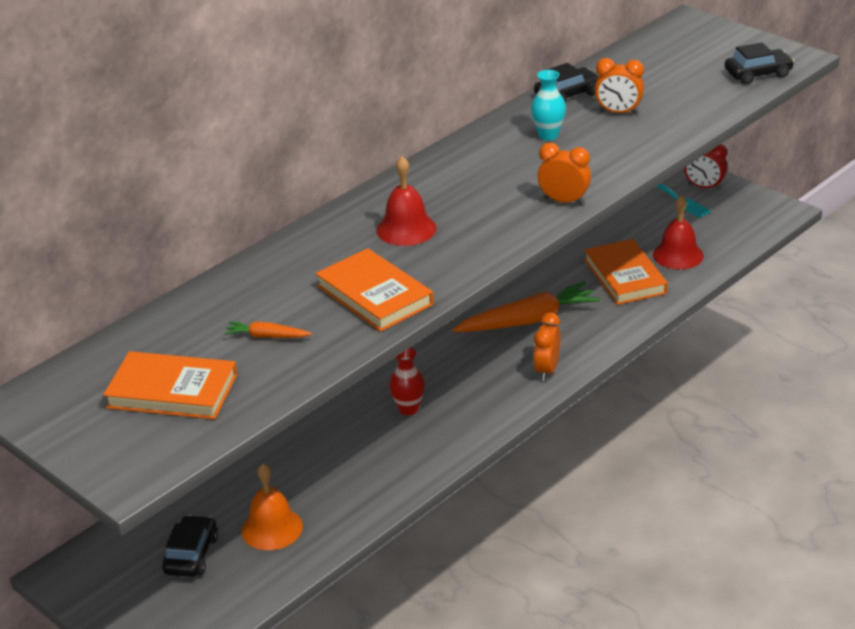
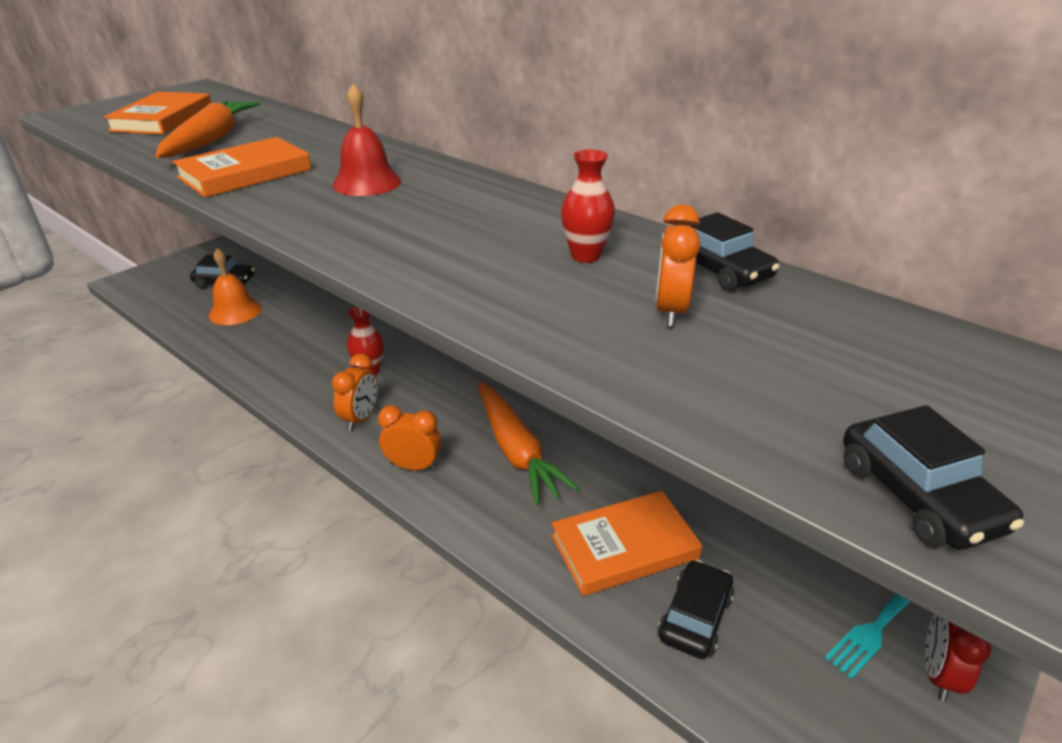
camera: 85 degrees right, 0 degrees up
orange carrot [224,322,312,338] -> orange carrot [155,101,260,158], size x2.15
turquoise vase [531,70,566,140] -> red vase [561,150,615,263]
orange clock [537,143,591,205] -> orange clock moved to [332,354,378,431]
red bell [653,195,704,270] -> black car [658,560,734,659]

